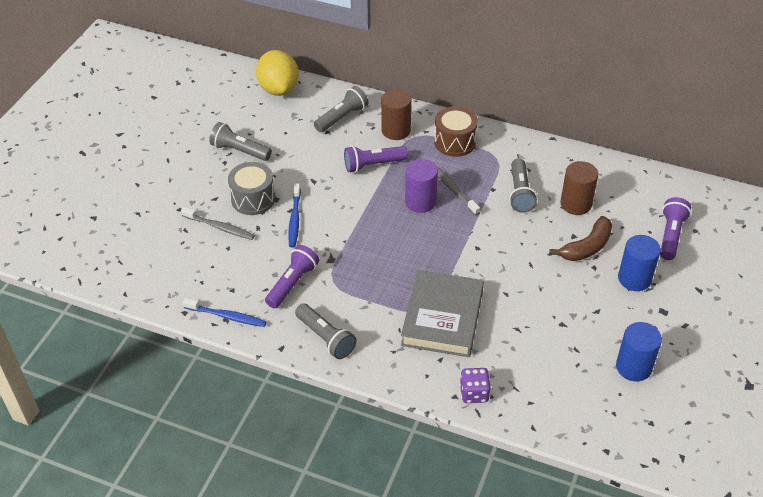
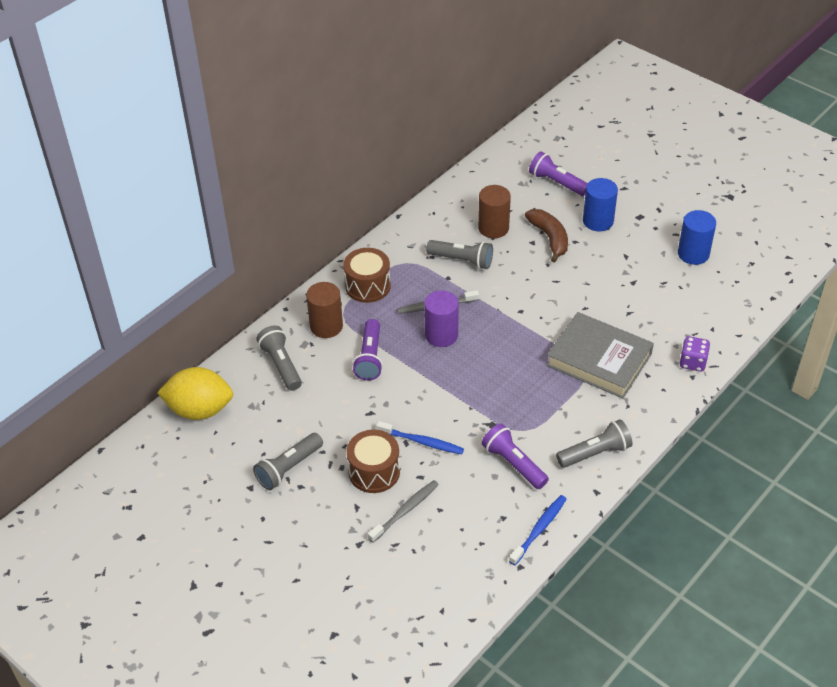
camera: 70 degrees left, 0 degrees up
grey drum [228,162,275,215] -> brown drum [347,430,400,493]

